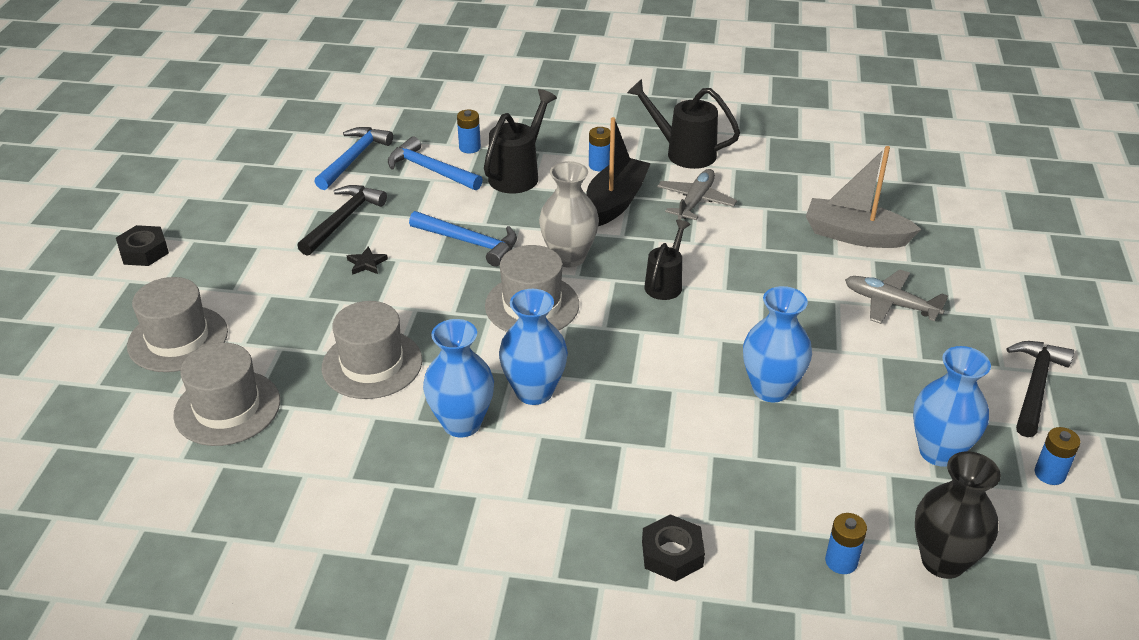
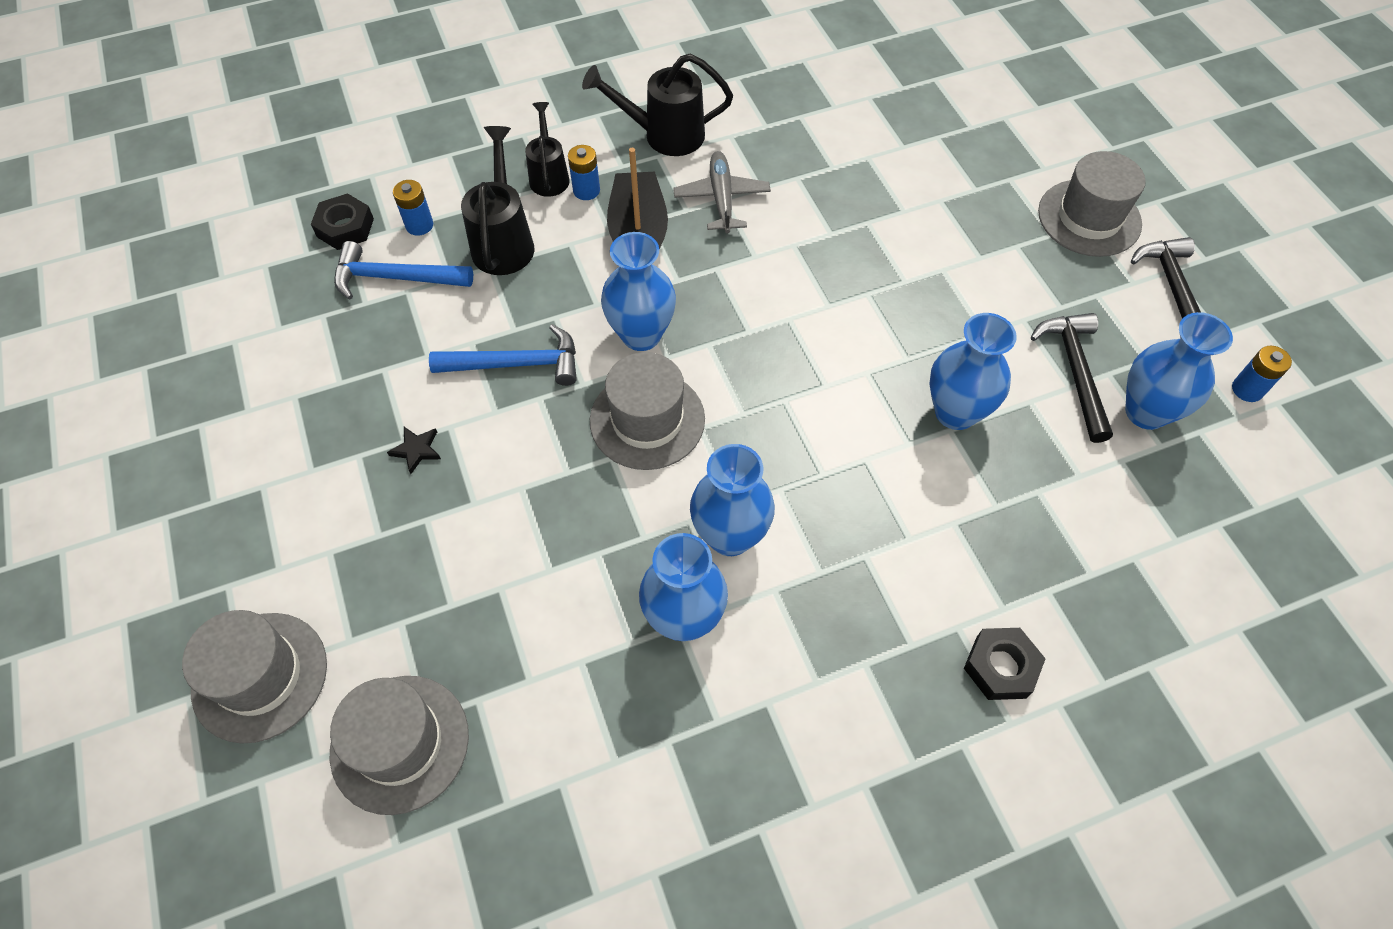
camera: 30 degrees left, 20 degrees up
black nut [116,225,169,266] -> black nut moved to [311,193,374,250]
black hammer [297,185,387,256] -> black hammer moved to [1031,313,1113,443]
blue hammer [314,127,393,190] -> none
grey hat [322,301,422,399] -> grey hat moved to [1038,151,1146,257]
grey vase [539,161,599,268] -> blue vase [601,232,676,351]
black watering can [644,219,691,300] -> black watering can moved to [525,102,570,197]
grey boat [806,146,921,248] -> none
blue battery [825,513,867,574] -> none
grey plane [845,269,948,324] -> none
black vase [915,451,1001,579] -> none

